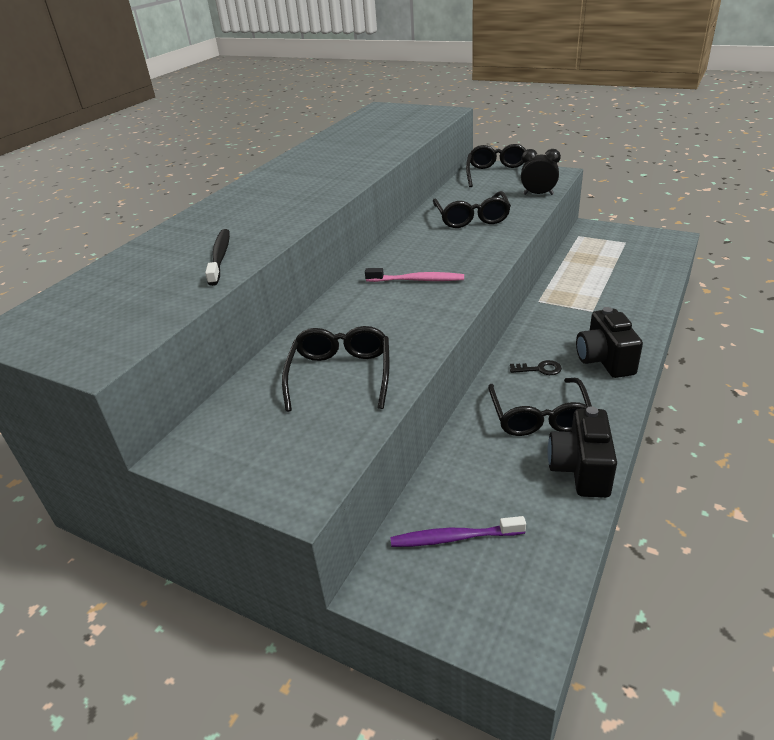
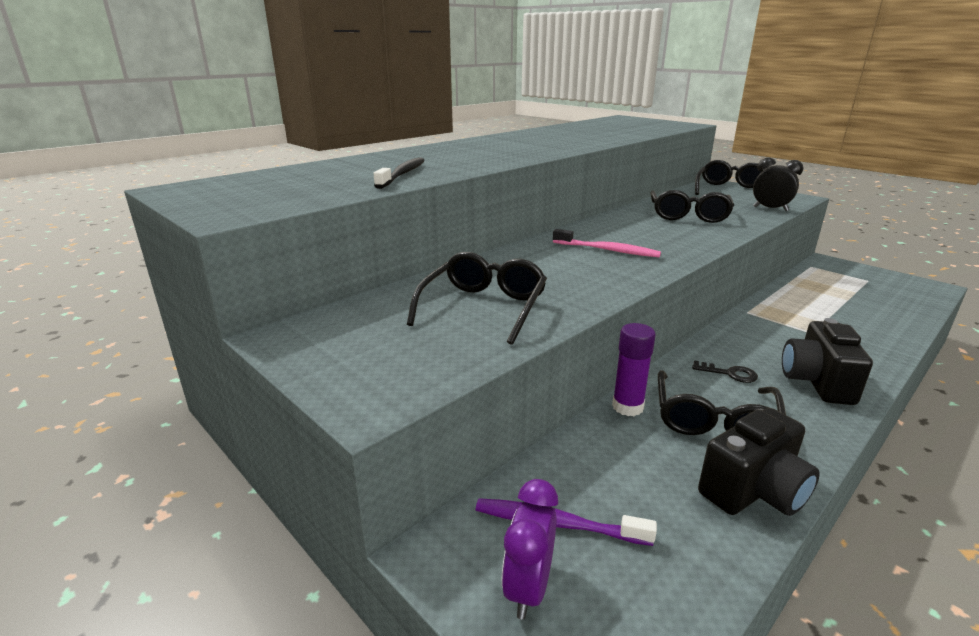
camera: 15 degrees right, 10 degrees down
black camera [547,406,617,498] -> black camera turned 150 degrees counterclockwise [698,408,820,516]
none -> purple clock [502,479,558,620]
none -> purple glue stick [612,323,656,416]

